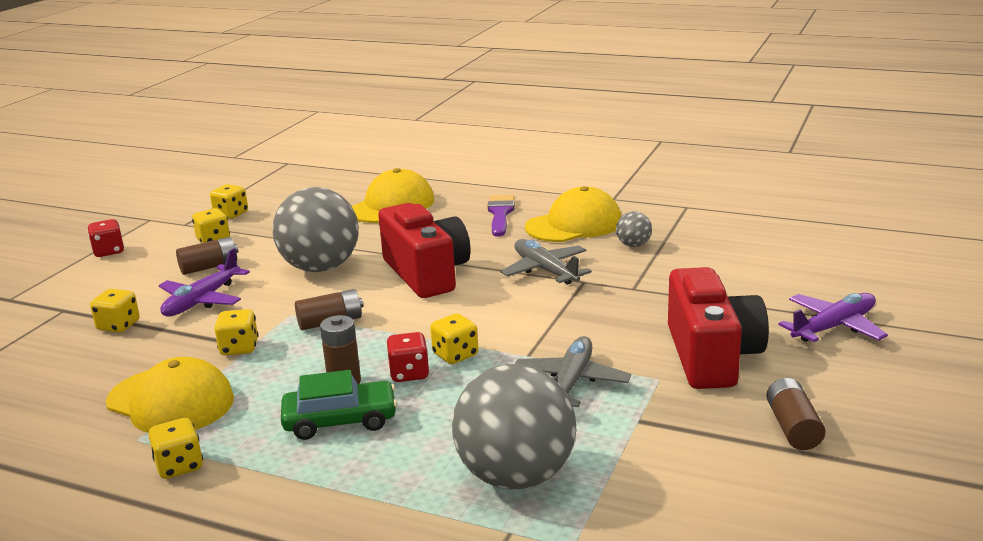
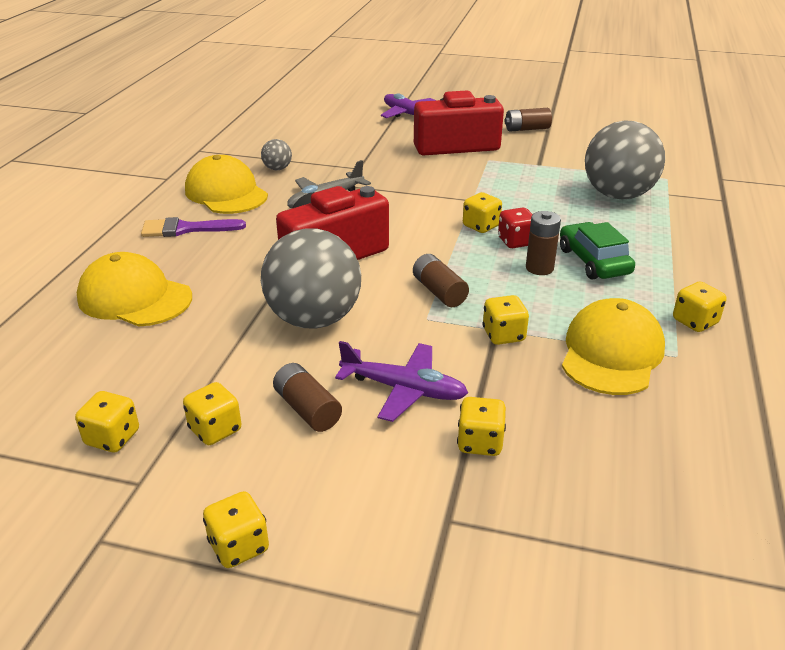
camera: 100 degrees left, 10 degrees up
red dice [87,219,124,257] -> yellow dice [203,491,269,568]
grey plane [515,336,631,407] -> none

